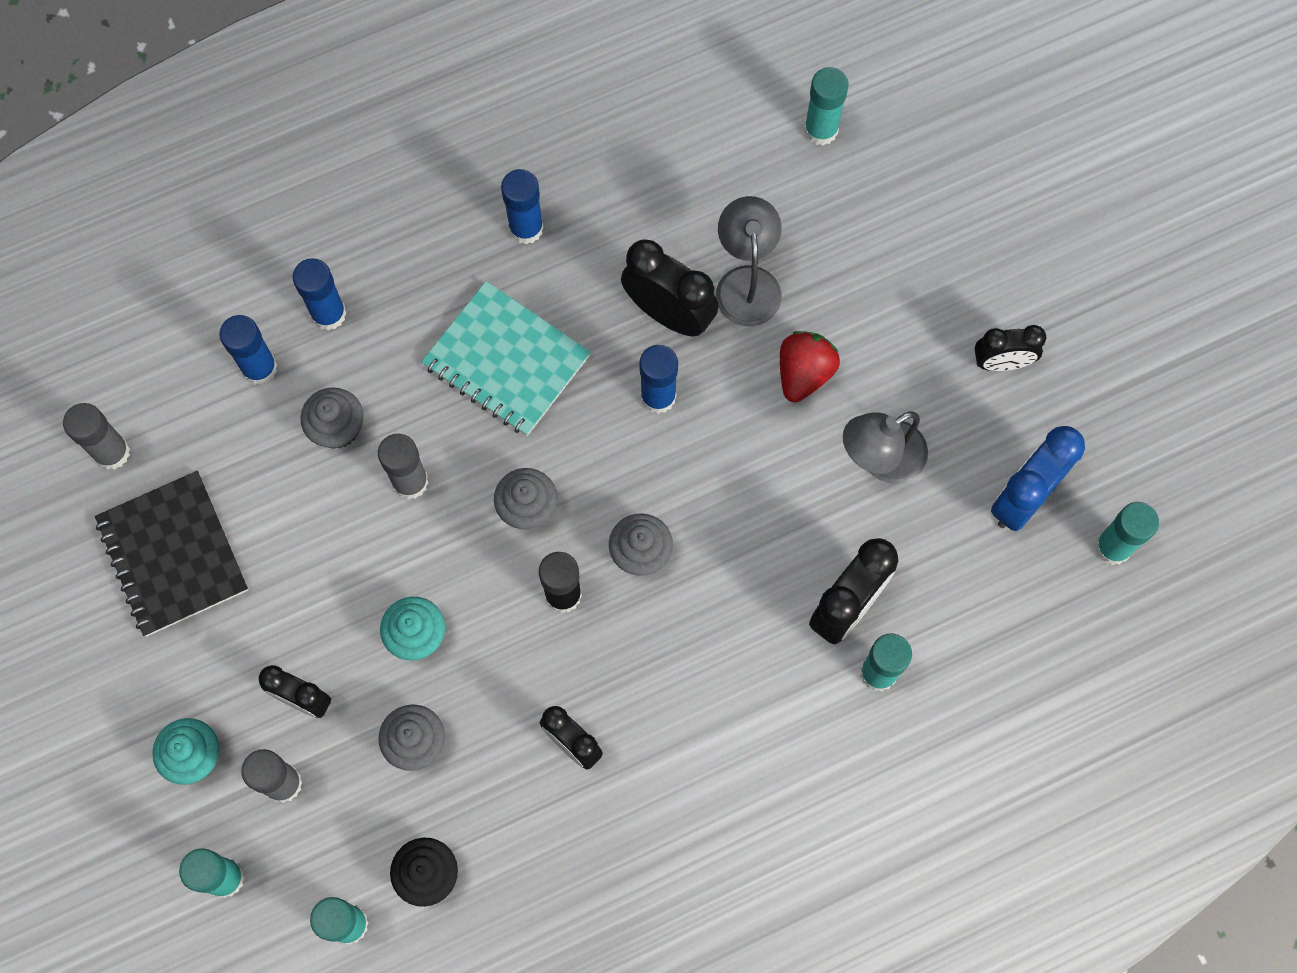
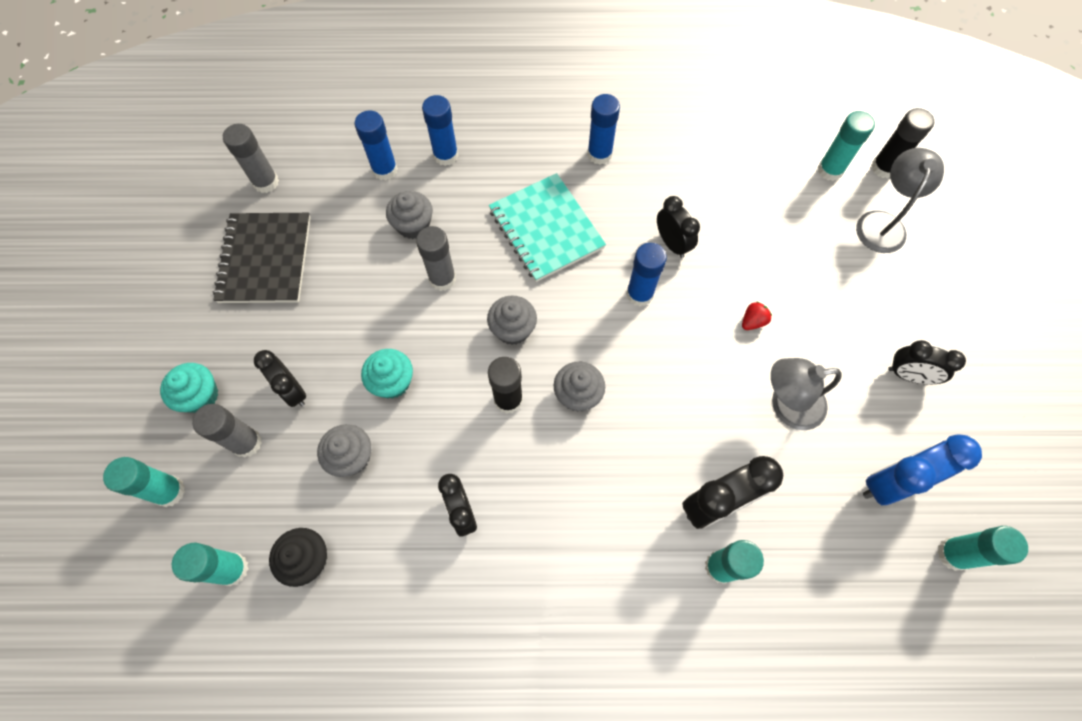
camera: 25 degrees right, 5 degrees down
black clock [621,239,719,337] -> black clock [657,196,700,258], size x0.65
grey lamp [716,196,782,326] -> grey lamp moved to [856,148,944,253]
red strawberry [780,331,840,402] -> red strawberry [742,301,772,330], size x0.55
none -> black glue stick [871,108,934,178]

